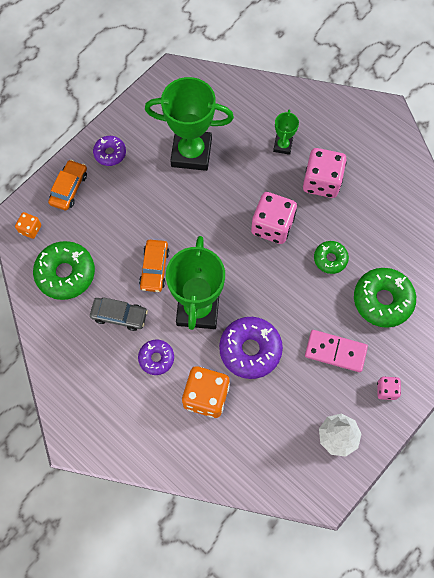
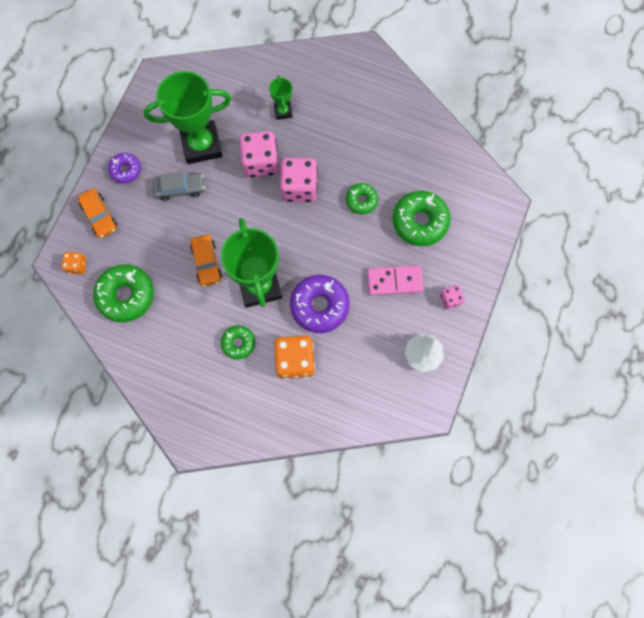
camera: 20 degrees left, 5 degrees up
orange car [48,160,87,210] -> orange car turned 150 degrees clockwise [78,188,117,238]
grey car [90,297,148,331] -> grey car moved to [153,172,205,201]
purple donut [138,340,174,375] -> green donut [221,325,255,360]
pink dice [303,148,347,198] -> pink dice moved to [239,131,279,178]

